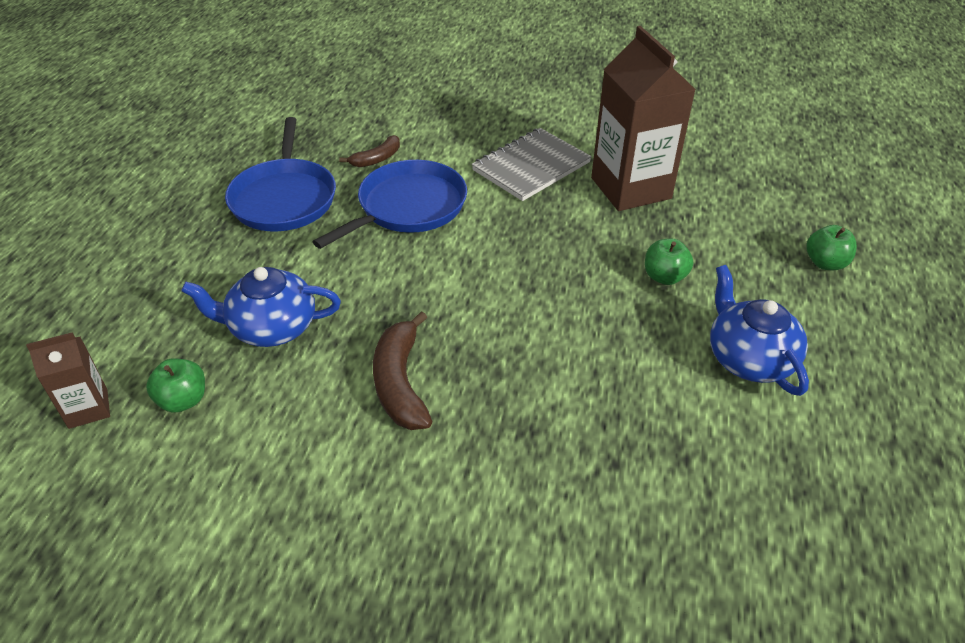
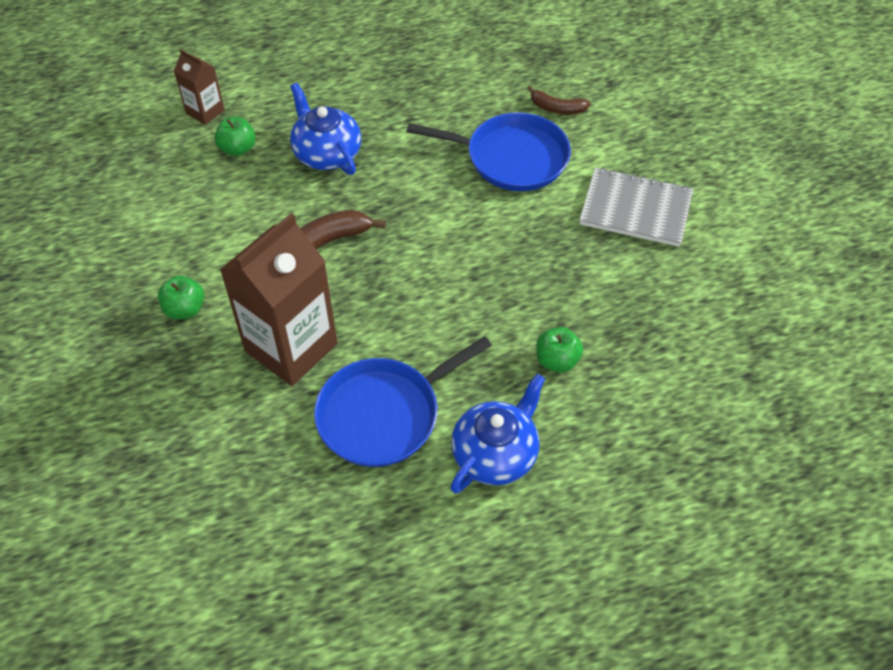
camera: 60 degrees right, 10 degrees up
blue pan [225,117,336,231] -> blue pan moved to [314,336,492,467]
brown carton [591,26,696,211] -> brown carton moved to [220,213,338,386]
green apple [807,225,857,270] -> green apple moved to [158,276,205,319]

